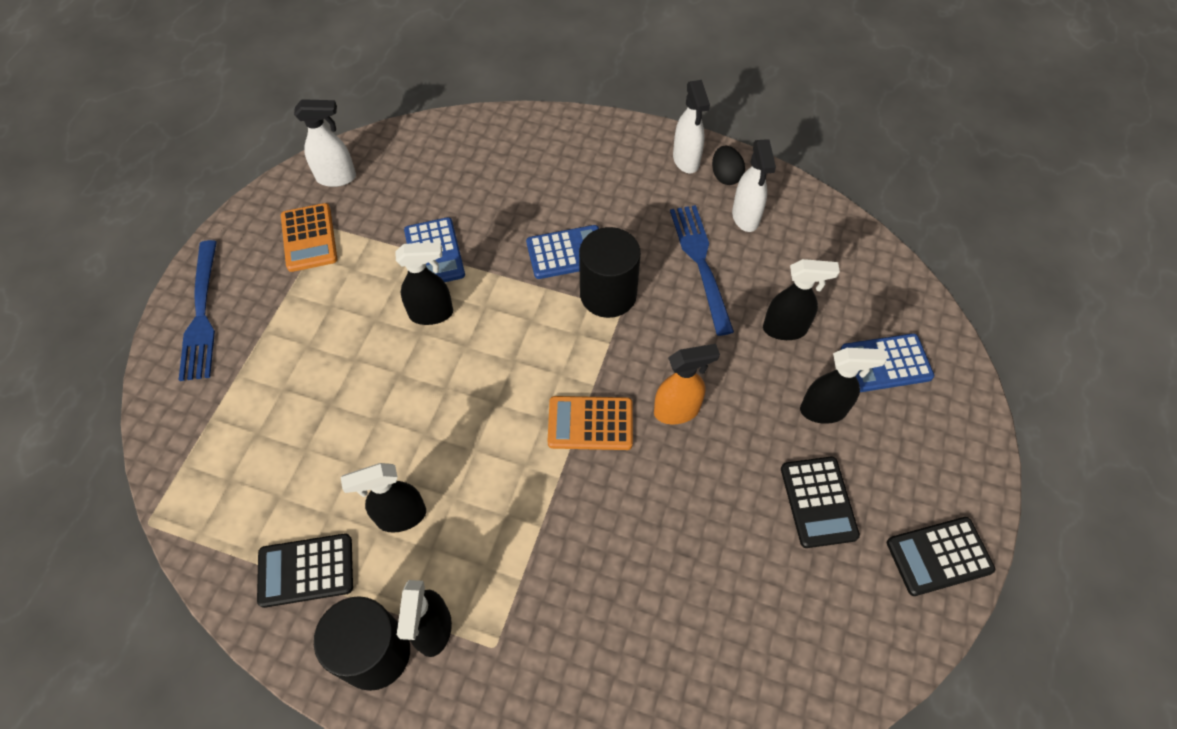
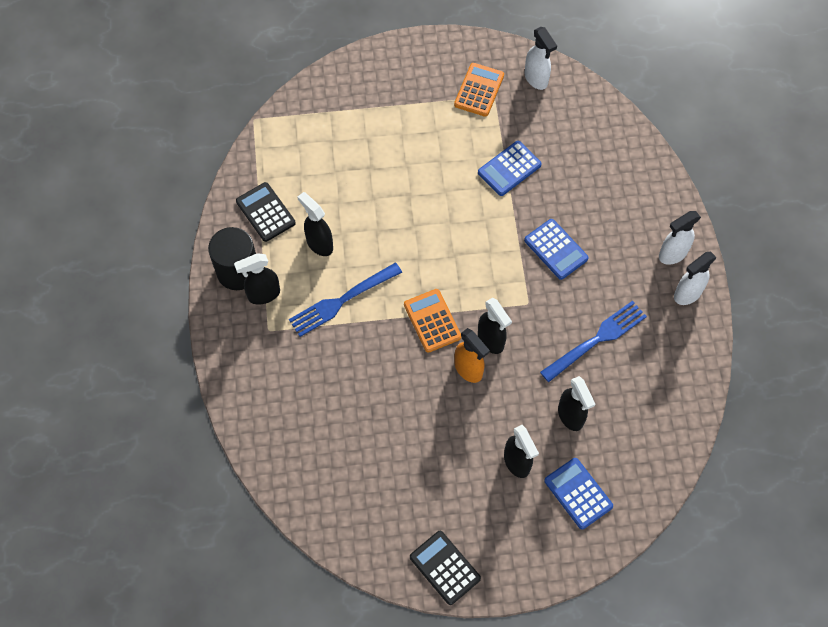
camera: 65 degrees right, 5 degrees up
blue fork [179,240,217,381] -> blue fork moved to [289,263,402,337]
orange calculator [281,203,337,272] -> orange calculator turned 150 degrees clockwise [454,63,504,117]
black spray bottle [395,242,453,325] -> black spray bottle moved to [478,298,512,354]
black cylinder [579,227,641,318] -> none
black egg [712,146,745,185] -> none
white spray bottle [732,139,776,232] -> white spray bottle moved to [659,211,701,265]
black calculator [781,457,860,548] -> none

